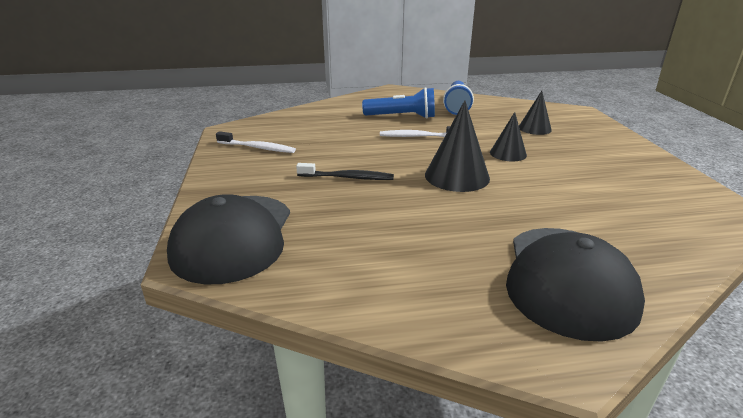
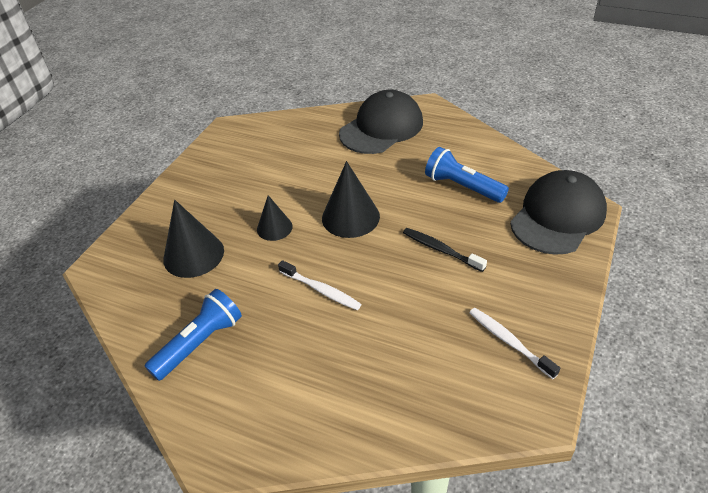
camera: 145 degrees left, 15 degrees up
blue flashlight [362,87,435,119] -> blue flashlight moved to [425,147,509,203]
black cone [519,91,552,135] -> black cone [163,200,224,278], size x1.63

